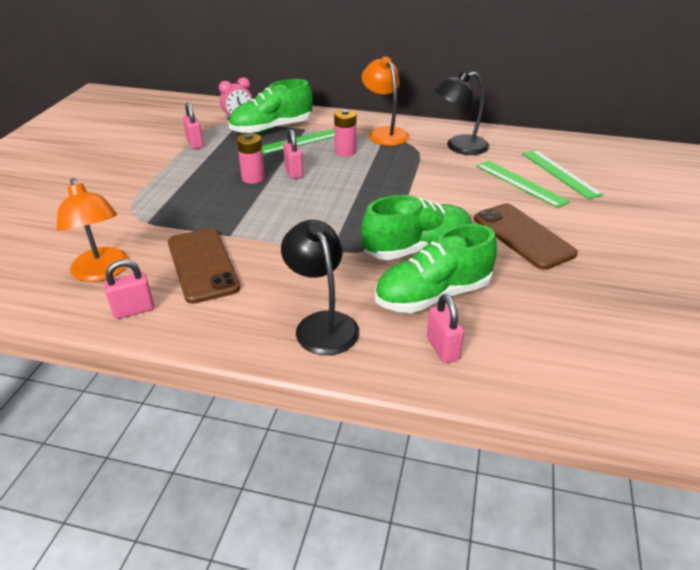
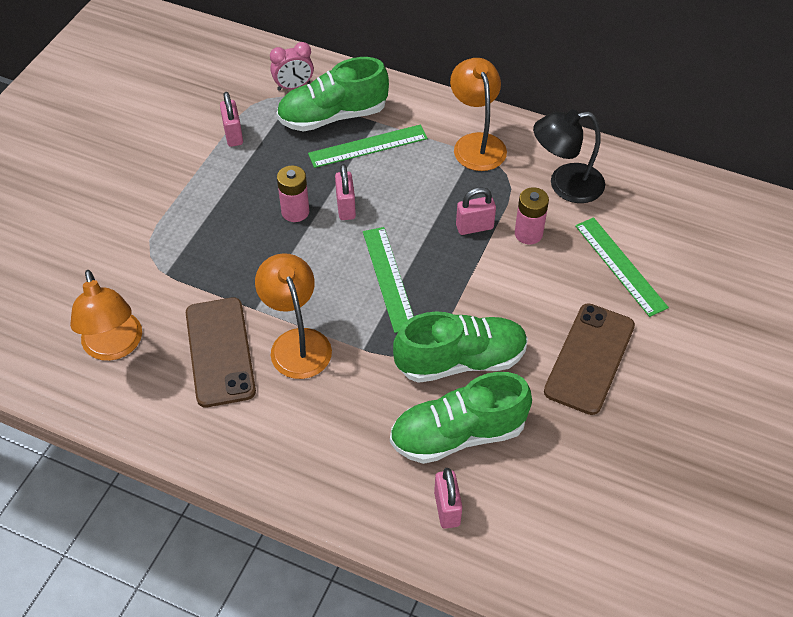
camera: 10 degrees right, 15 degrees up
pink padlock [104,260,154,319] -> pink padlock moved to [456,187,496,235]
black lamp [281,220,359,355] -> none
pink battery [334,109,356,157] -> pink battery moved to [515,187,549,244]
brown phone [474,203,578,270] -> brown phone turned 45 degrees clockwise [544,303,635,415]
green ruler [522,150,603,199] -> green ruler moved to [363,227,414,333]
none -> orange lamp [255,253,332,379]

